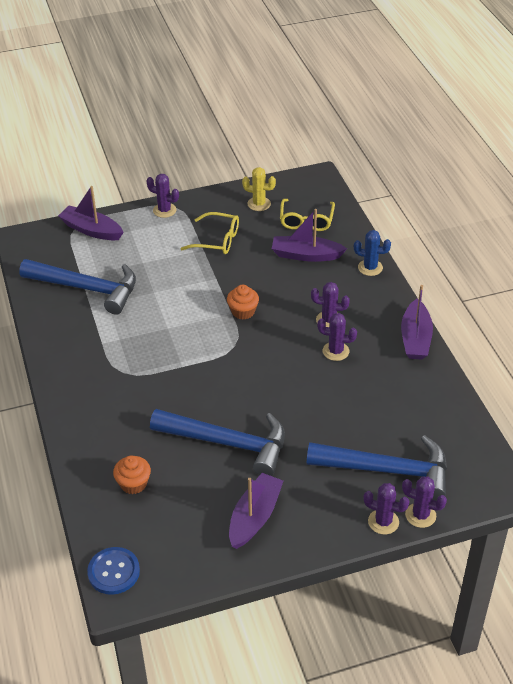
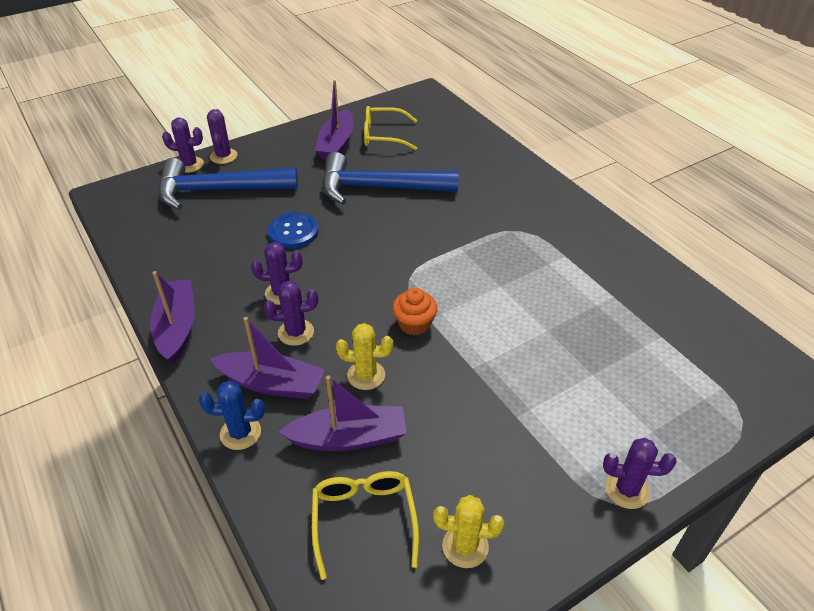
camera: 165 degrees right, 0 degrees up
blue hammer [19,259,136,315] -> none
purple boat [58,186,123,240] -> purple boat moved to [210,317,325,399]
blue button [87,547,140,595] -> blue button moved to [268,212,319,248]
orange cupcake [113,456,151,494] -> none
yellow glasses [180,212,239,254] -> yellow glasses moved to [364,106,417,150]
purple cactus [363,483,409,534] -> purple cactus turned 75 degrees clockwise [207,109,238,164]
none -> yellow cactus [336,323,393,390]

